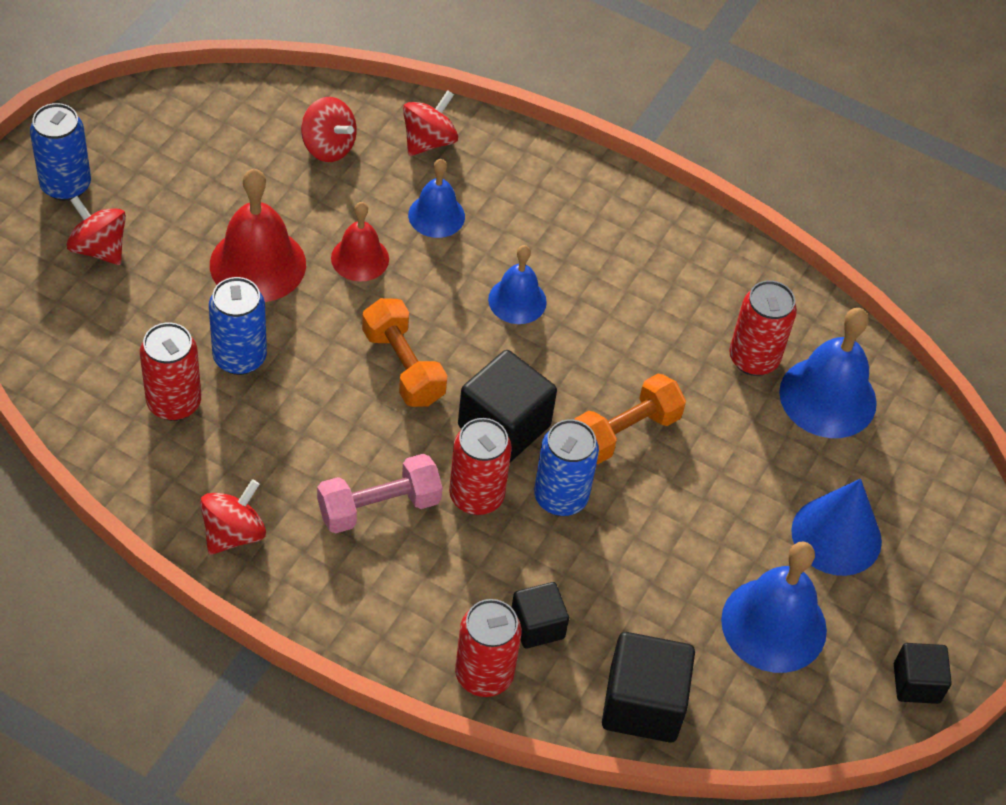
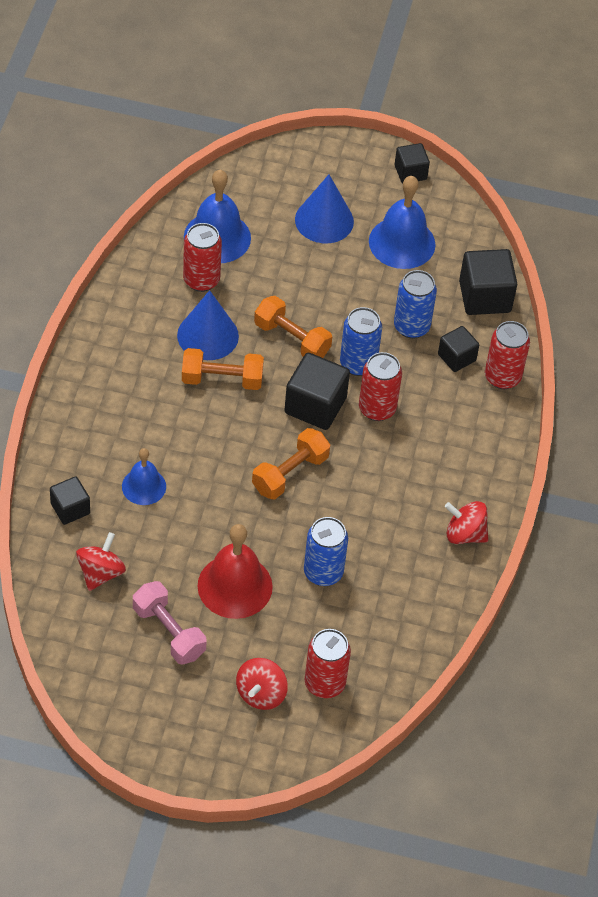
camera: 105 degrees left, 0 degrees up
blue can [30,103,91,201] -> blue can moved to [394,270,437,339]
red can [140,322,201,421] -> red can moved to [305,629,351,698]
pink dumbbell [317,454,443,533] -> pink dumbbell moved to [133,581,207,665]
red bell [331,202,389,282] -> none
red spinning top [403,90,458,156] -> black cube [50,476,90,525]
blue bell [488,245,547,324] -> none
none -> blue cone [177,290,239,360]
none -> orange dumbbell [182,348,264,390]

